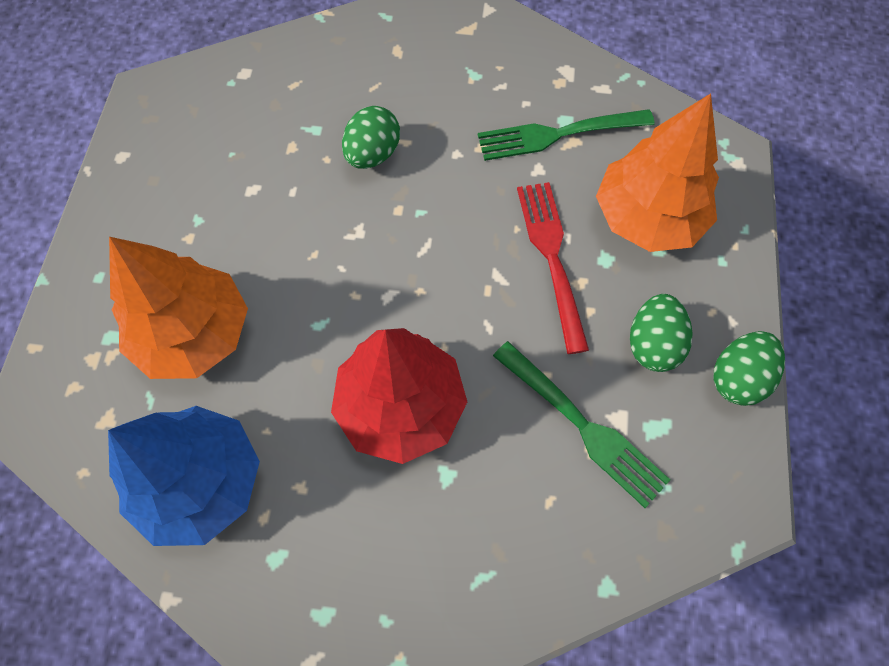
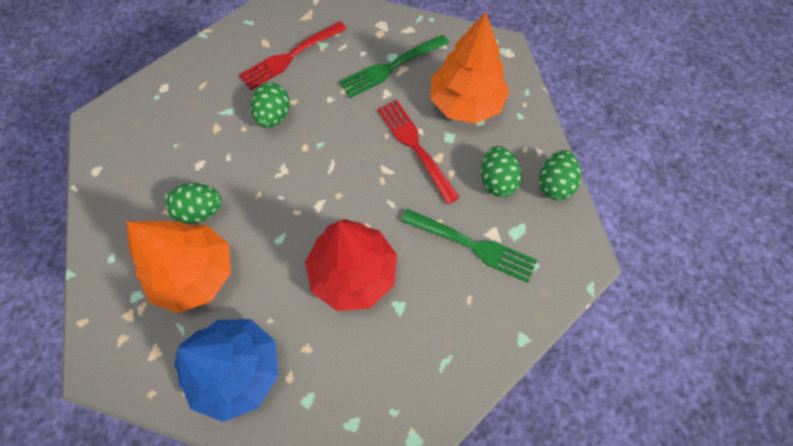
camera: 20 degrees left, 0 degrees up
none -> green egg [166,183,222,224]
none -> red fork [239,21,347,90]

